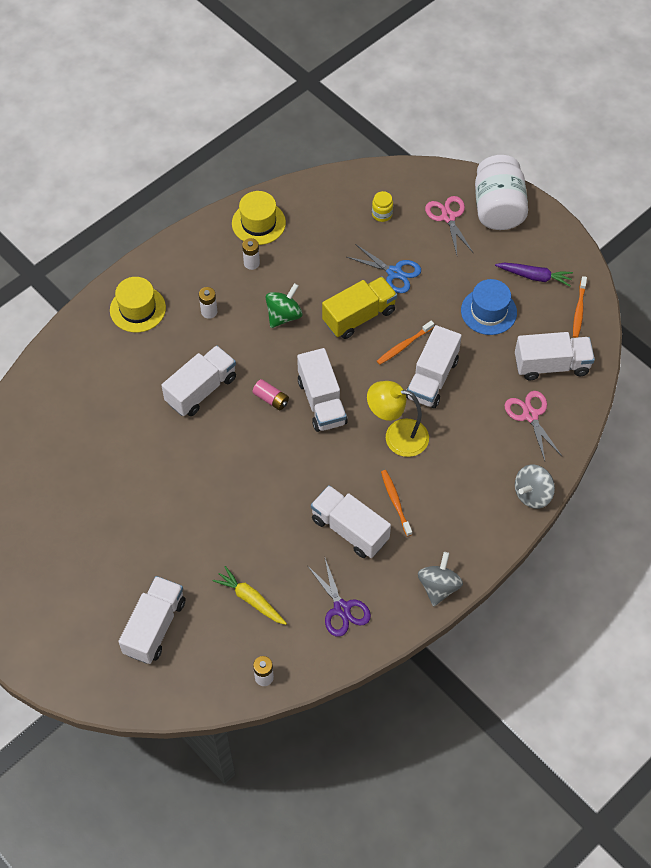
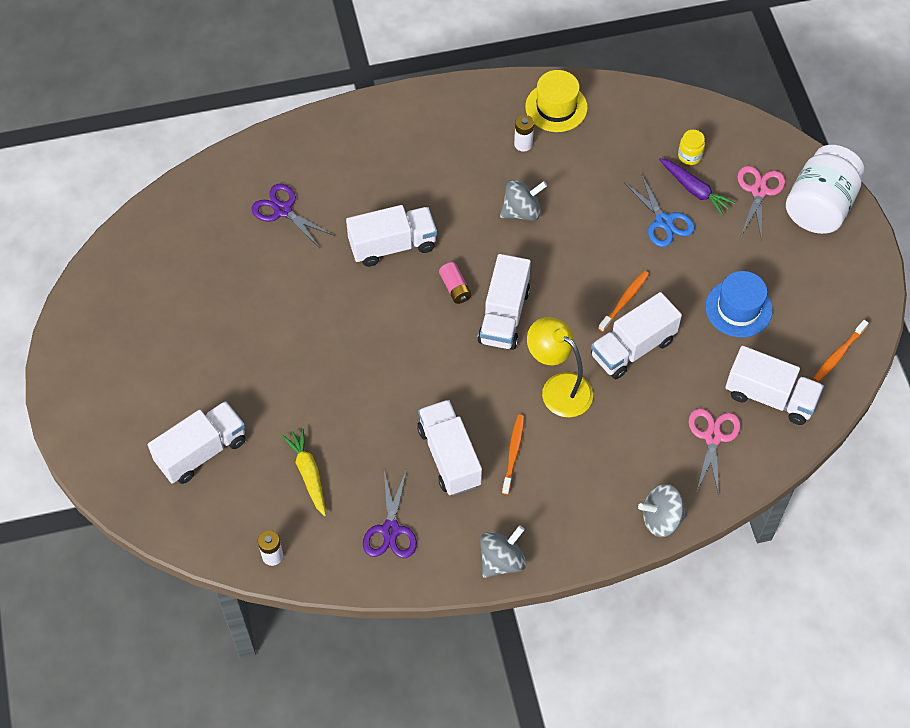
camera: 30 degrees right, 0 degrees up
yellow hat [110,277,166,332] -> none
white battery [199,287,217,319] -> none
green spinning top [265,283,303,328] -> grey spinning top [500,180,547,221]
yellow truck [322,277,397,339] -> none
orange toothbrush [377,321,434,365] -> orange toothbrush turned 135 degrees clockwise [598,271,649,332]
purple carrot [495,263,573,287] -> purple carrot moved to [659,158,735,216]
none -> purple scissors [251,184,333,248]

